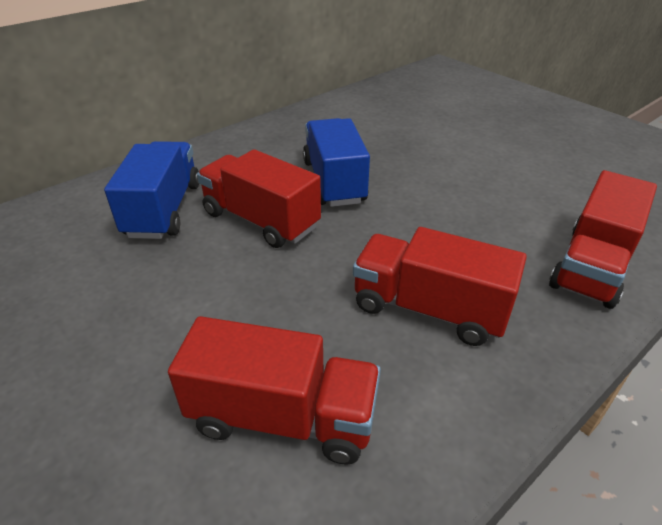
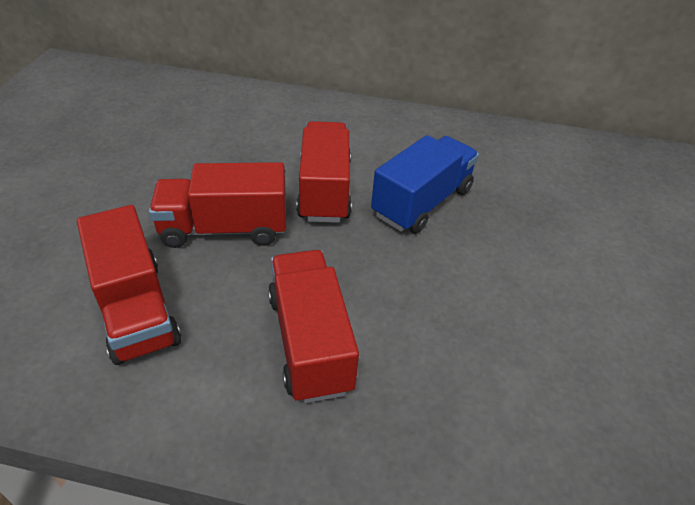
camera: 50 degrees right, 5 degrees up
blue truck [104,141,199,239] -> none
red truck [549,170,657,309] -> red truck moved to [149,162,286,248]

